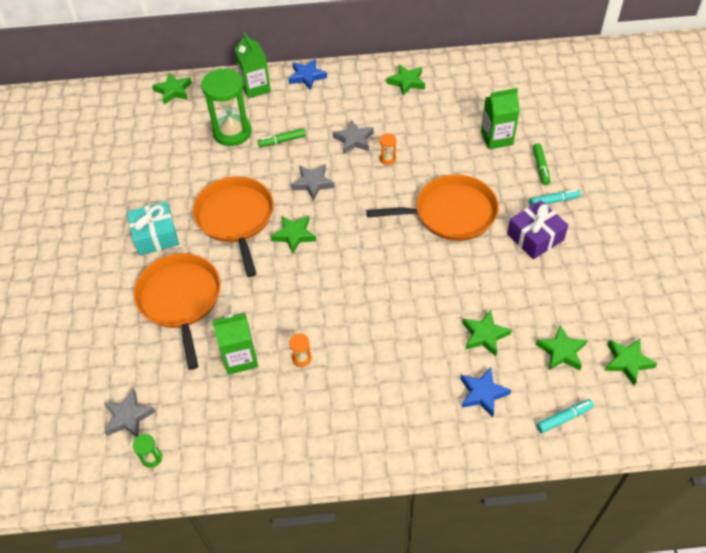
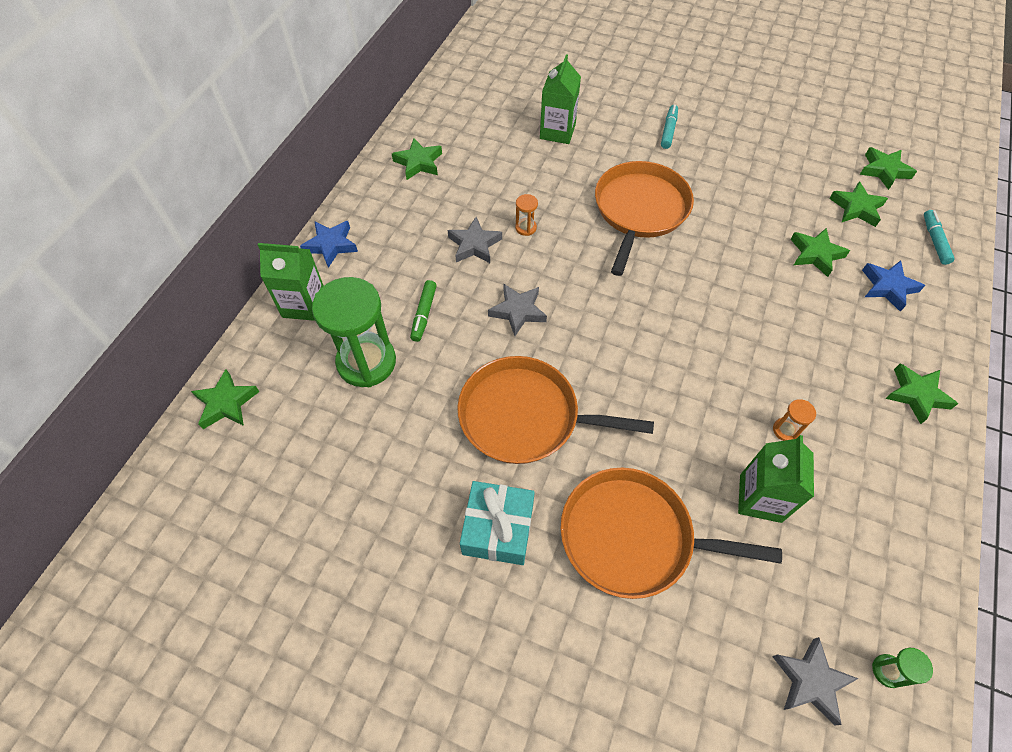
camera: 65 degrees left, 5 degrees up
green star [271,215,316,254] -> green star moved to [885,363,958,424]
purple gift [507,200,568,259] -> none
green marker [533,143,550,185] -> none

